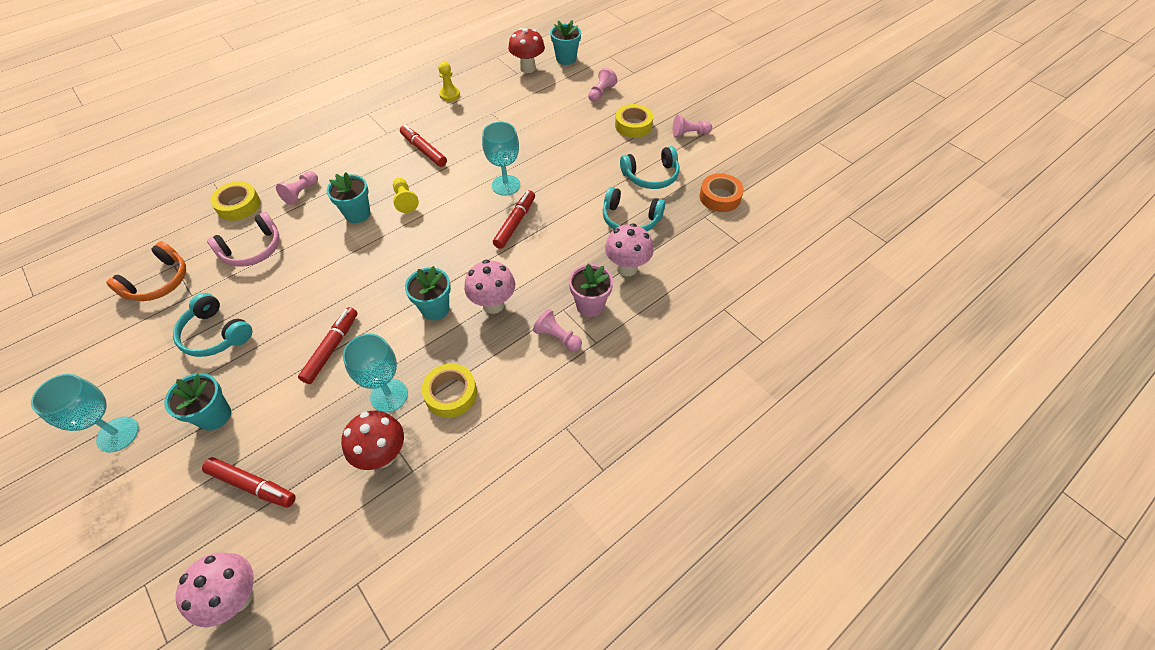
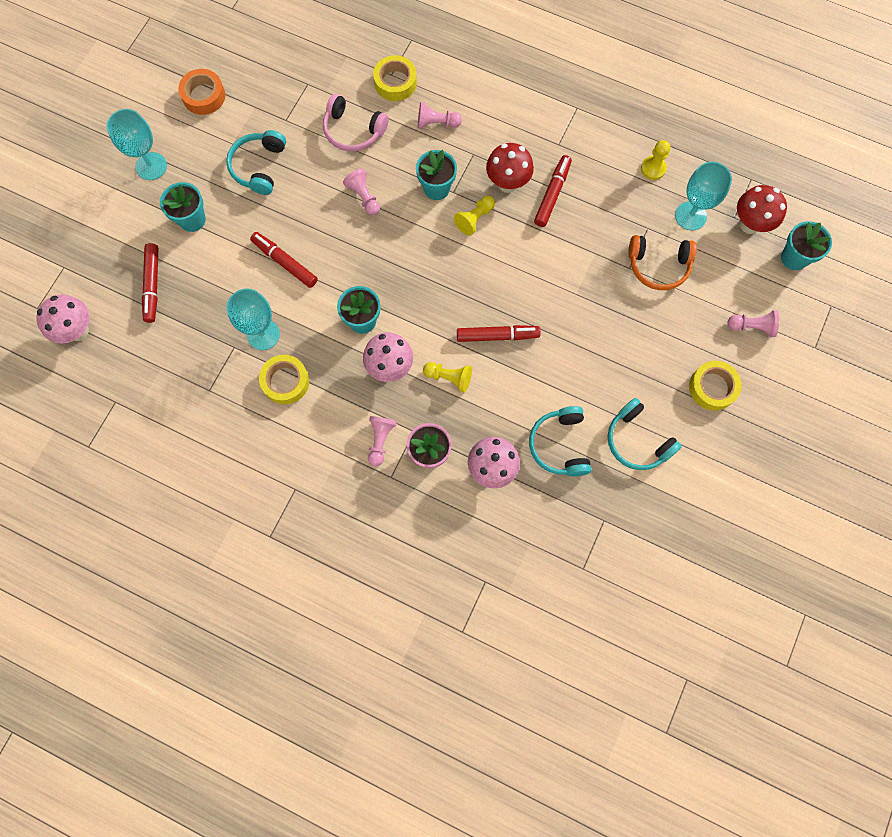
camera: 65 degrees right, 20 degrees up
orange headphones [106,241,186,301] -> orange headphones moved to [628,235,697,290]
red marker [298,307,358,384] -> red marker turned 135 degrees counterclockwise [250,232,318,288]
red mushroom [341,410,404,470] -> red mushroom moved to [486,143,534,193]
turquoise goblet [482,122,520,196] -> turquoise goblet moved to [675,162,732,230]
pink pawn [673,115,712,137] -> pink pawn moved to [343,169,380,215]
orange tape [699,173,744,212] -> orange tape moved to [178,69,225,115]
none -> yellow pawn [423,362,472,393]

